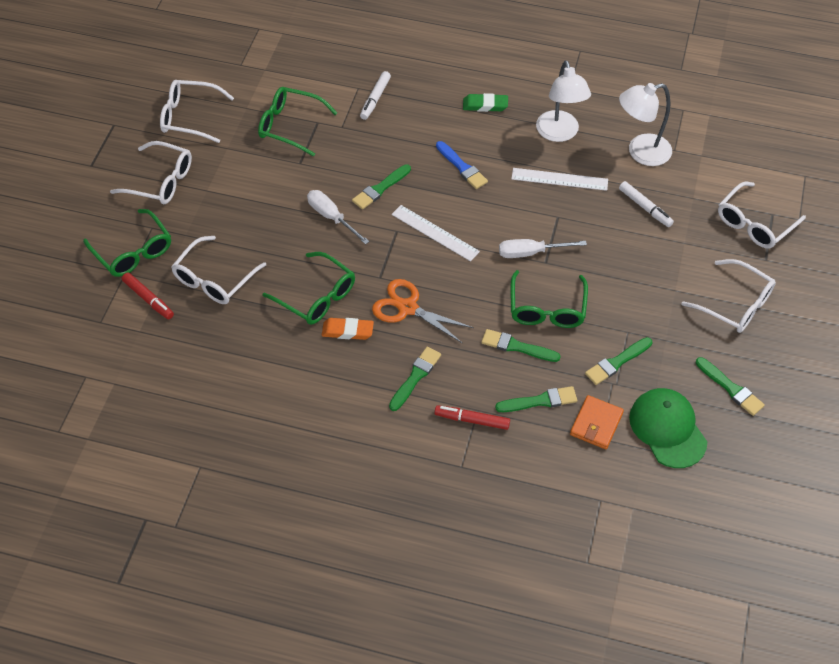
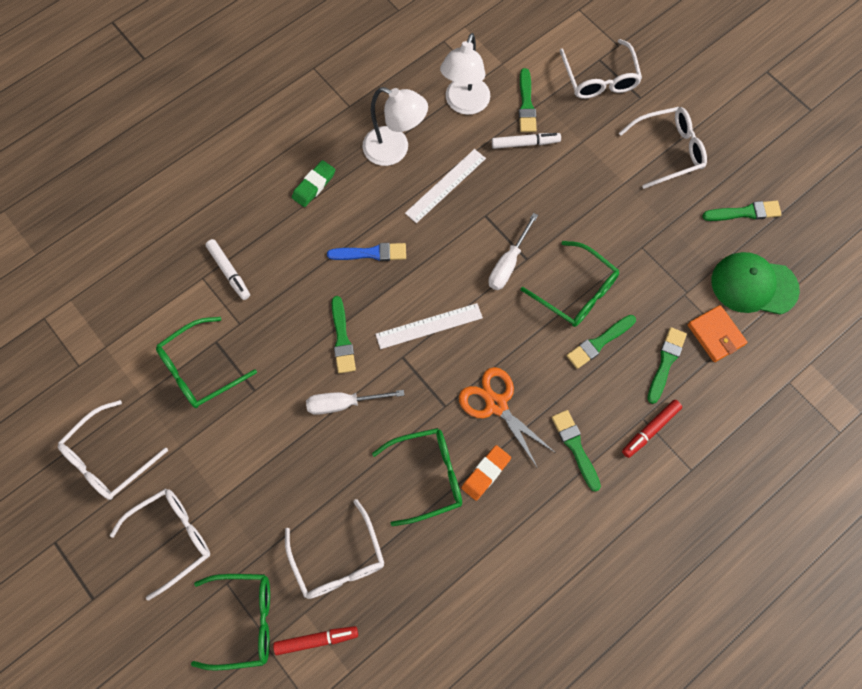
camera: 55 degrees left, 15 degrees up
orange scissors [372,279,474,344] -> orange scissors turned 75 degrees clockwise [459,367,556,467]
green brush [585,337,652,385] -> green brush moved to [519,68,537,132]

